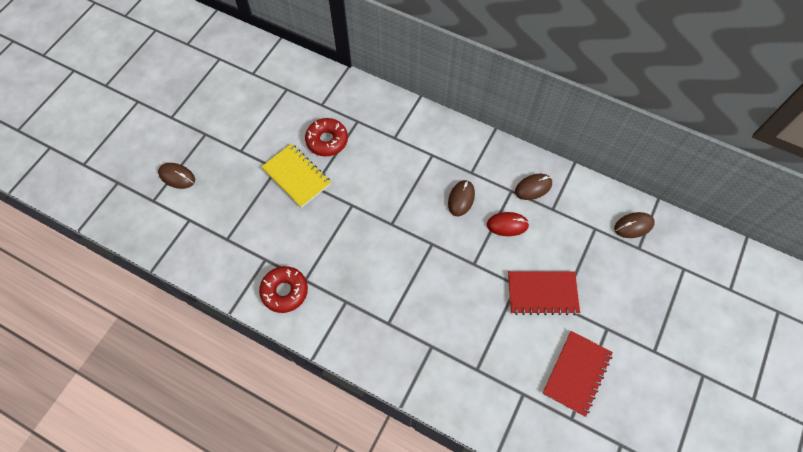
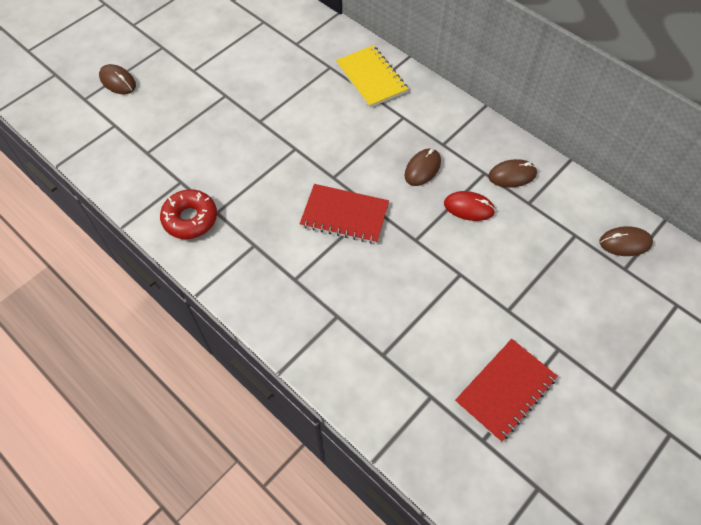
camera: 15 degrees right, 5 degrees down
yellow notebook [261,144,331,208] -> yellow notebook moved to [336,45,408,108]
red donut [305,118,348,156] -> none
red notebook [508,271,580,315] -> red notebook moved to [300,184,389,244]

